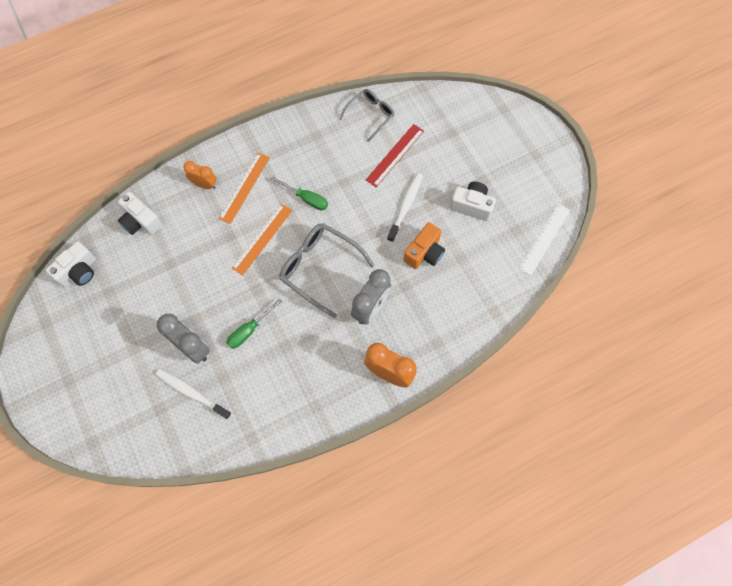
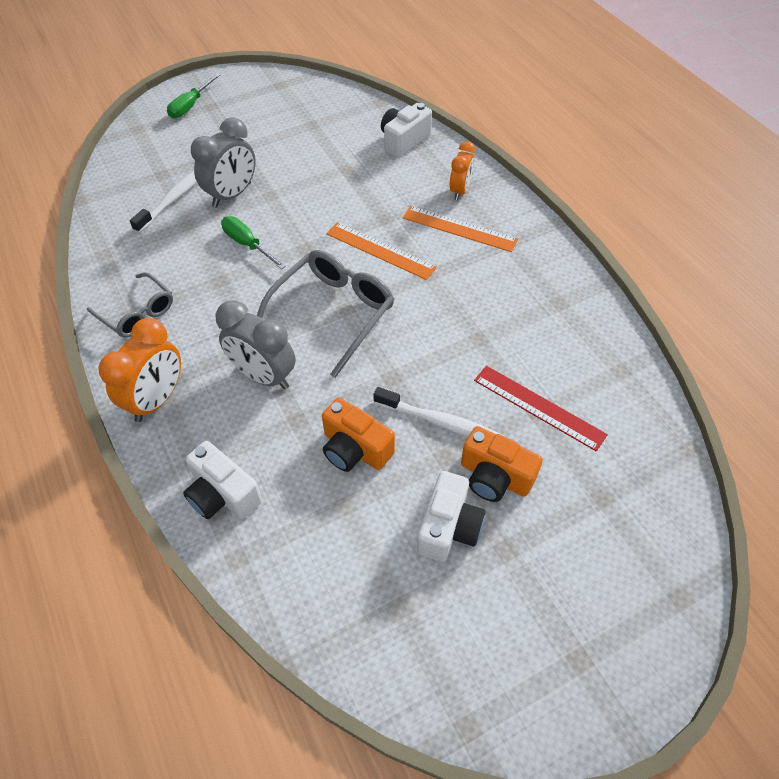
camera: 90 degrees right, 15 degrees down
white camera [46,241,96,287] -> white camera moved to [183,441,262,519]
green screwdriver [271,176,328,210] -> green screwdriver moved to [167,73,221,118]
grey glasses [339,89,394,142] -> grey glasses moved to [87,272,173,338]
white ruler [518,204,570,276] -> none
none -> orange camera [461,426,543,502]

